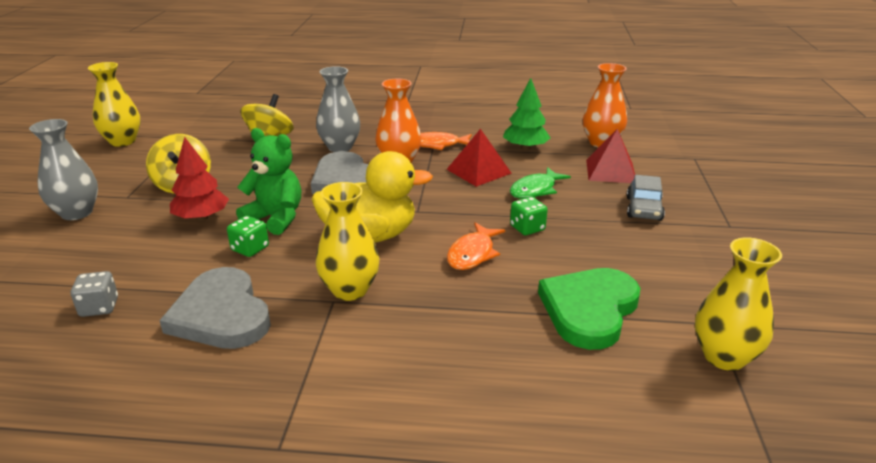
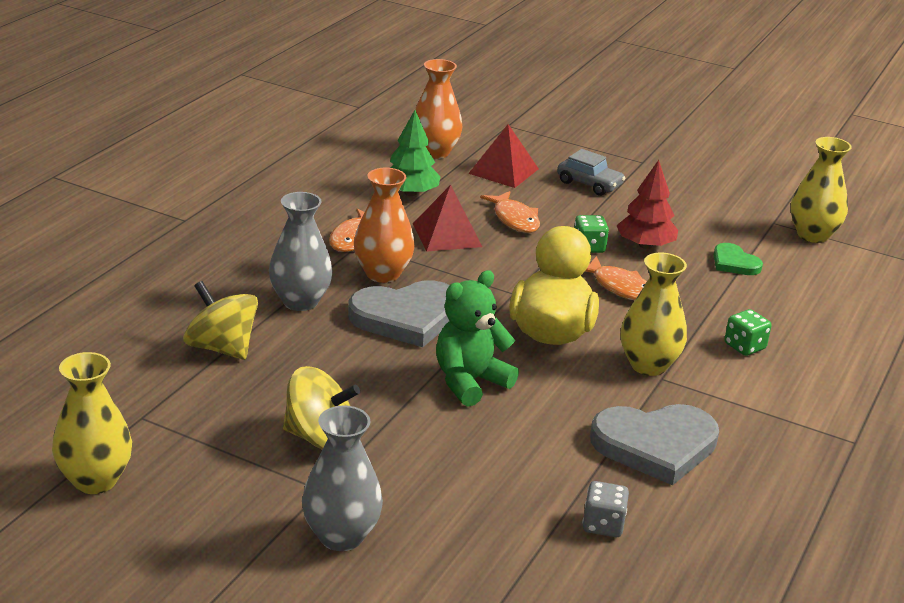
camera: 70 degrees left, 0 degrees up
red tree [170,137,229,221] -> red tree moved to [616,160,678,249]
green dice [227,216,269,257] -> green dice moved to [724,309,772,356]
green fish [510,167,571,199] -> orange fish [480,191,540,233]
green heart [538,268,640,350] -> green heart [714,243,763,275], size x0.52

